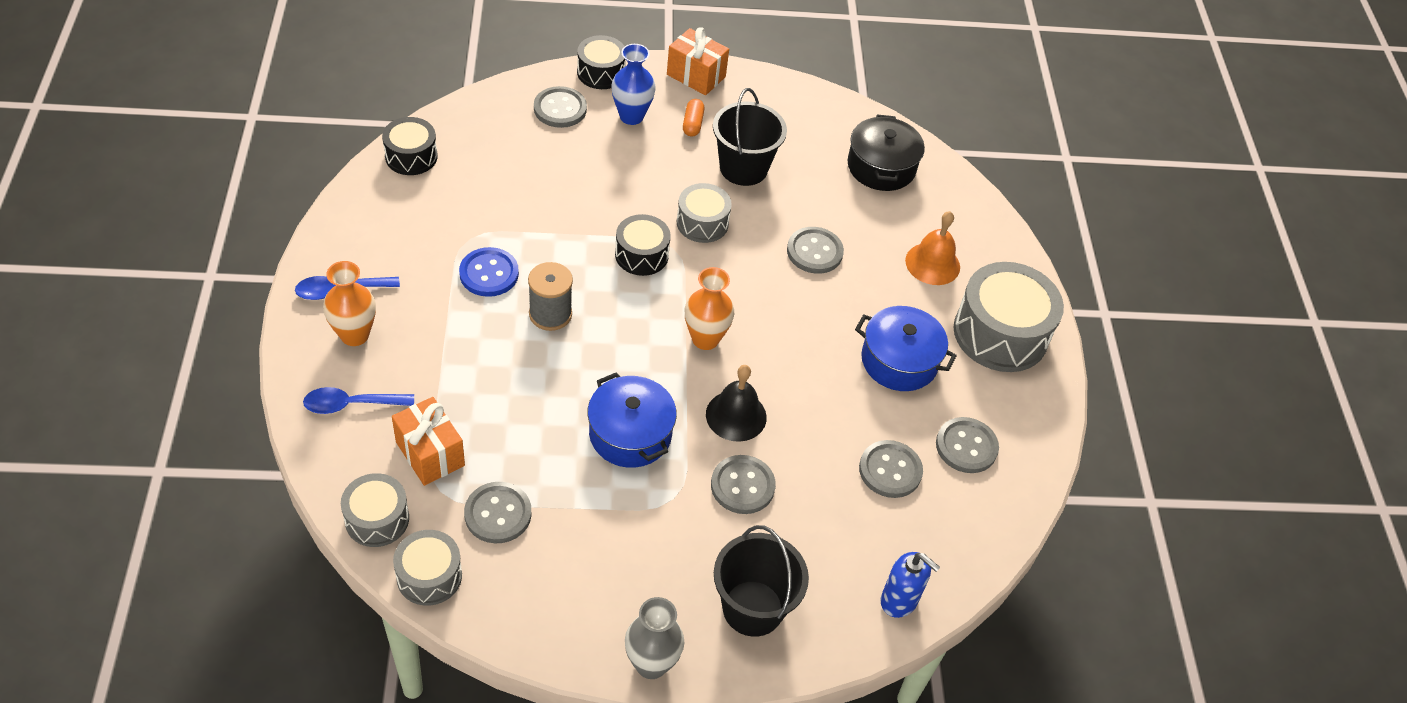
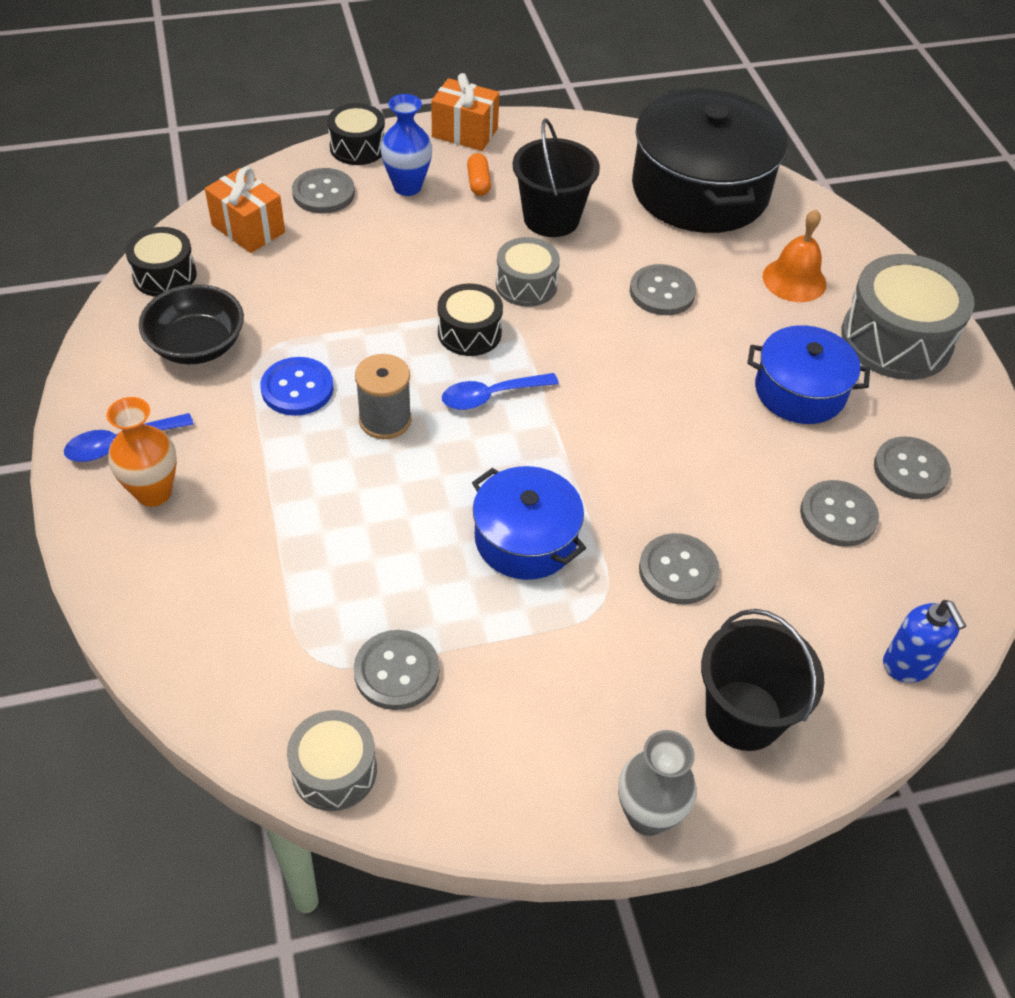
camera: 10 degrees left, 0 degrees up
blue spoon [303,387,414,414] -> blue spoon moved to [442,373,559,410]
grey drum [341,473,409,547] -> none
orange gift [392,397,465,486] -> orange gift moved to [205,167,285,253]
orange vase [685,267,734,350] -> none
black bell [706,365,767,442] -> none
black pot [848,114,925,191] -> black pot [632,88,788,233], size x1.74
blue soap dispenser [880,552,940,618] -> blue soap dispenser turned 45 degrees clockwise [883,600,966,683]
none -> black bowl [139,284,244,364]

